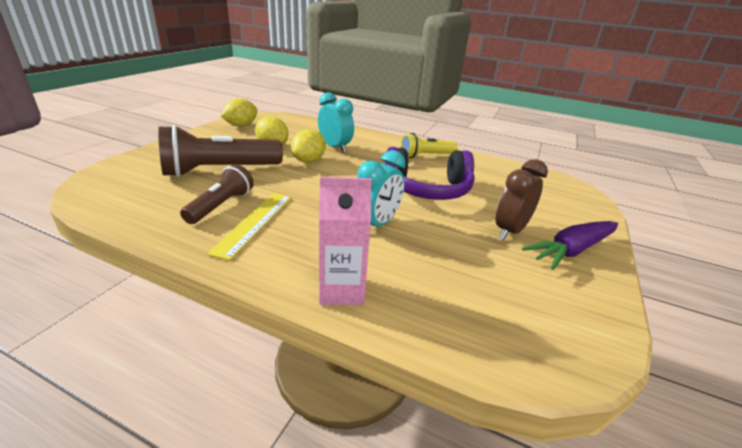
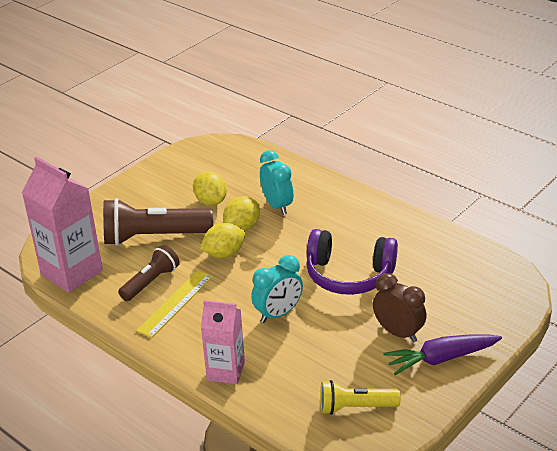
camera: 20 degrees right, 5 degrees up
yellow lemon [221,98,258,127] -> yellow lemon moved to [200,223,245,258]
yellow flashlight [401,133,458,158] -> yellow flashlight moved to [320,380,401,415]
brown clock [495,159,548,240] -> brown clock turned 75 degrees clockwise [373,273,427,342]
none -> pink carton [22,156,103,293]

